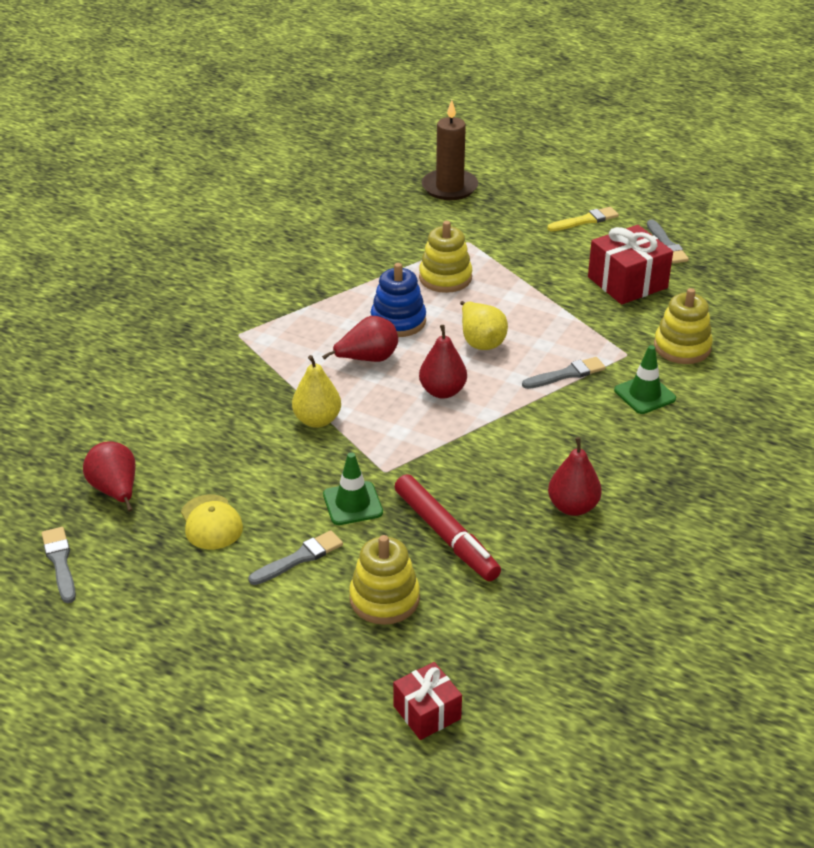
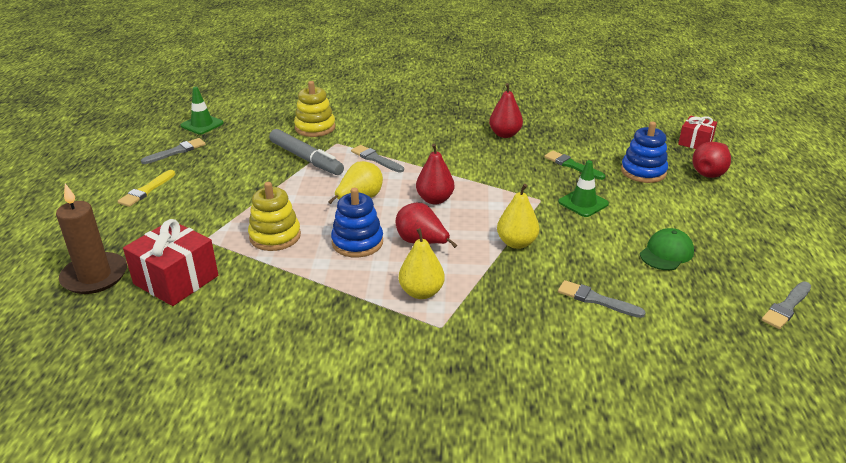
camera: 115 degrees left, 5 degrees down
red pear [83,441,135,512] -> red pear moved to [692,142,731,178]
yellow cap [181,495,243,549] -> green cap [640,228,694,270]
grey brush [248,530,343,585] -> grey brush moved to [558,280,646,318]
yellow stacking toy [349,535,420,625] -> blue stacking toy [621,122,668,183]
red marker [395,474,501,581] -> green brush [545,151,605,180]
yellow brush [547,207,619,231] -> yellow brush turned 105 degrees counterclockwise [118,170,175,207]
red gift [588,225,673,304] -> red gift moved to [123,219,218,306]
green traffic cone [614,345,676,414] -> green traffic cone moved to [181,87,224,134]
none -> grey marker [269,129,344,175]
none -> yellow pear [399,228,445,299]

